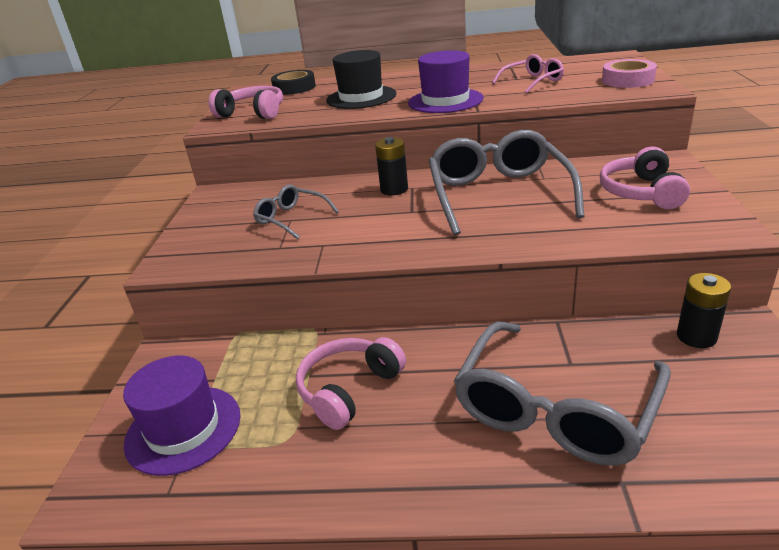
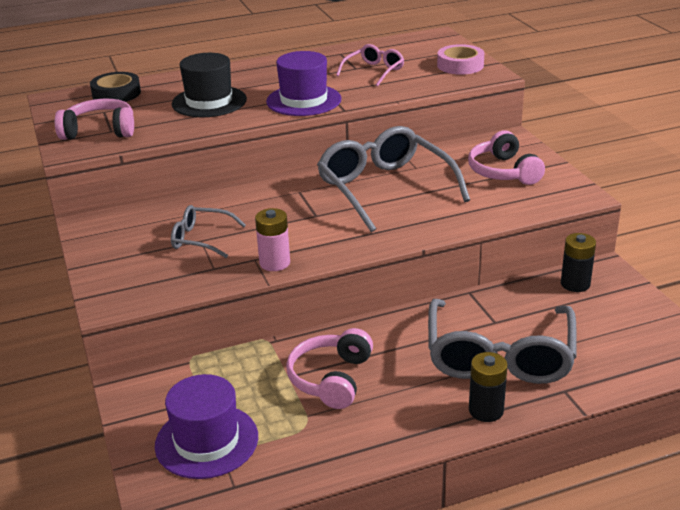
camera: 25 degrees left, 0 degrees up
black battery [375,137,408,195] -> black battery moved to [469,352,508,422]
none -> pink battery [255,208,290,271]

